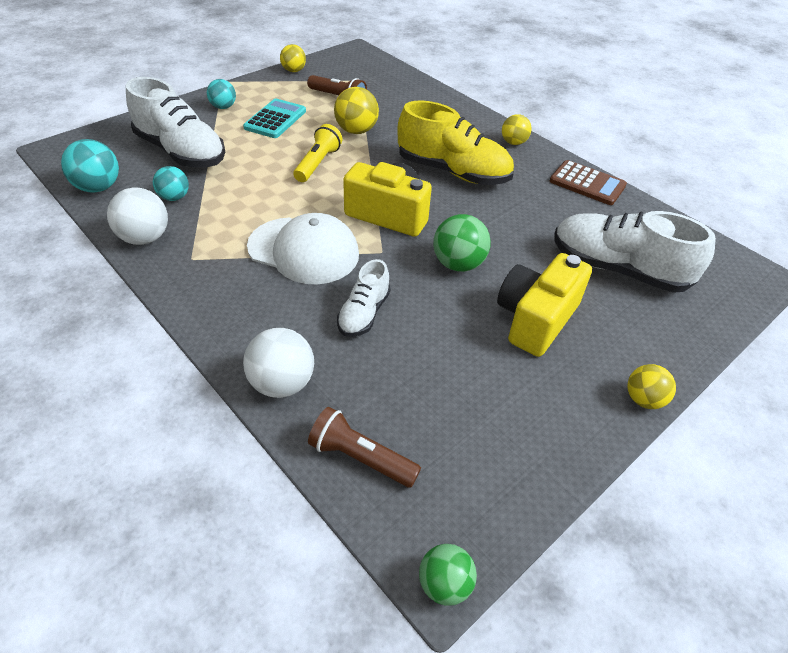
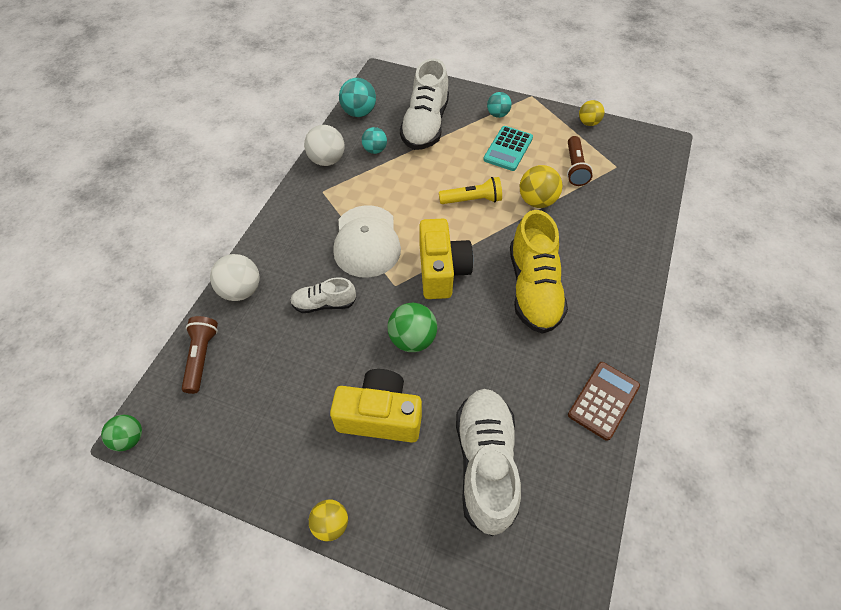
camera: 65 degrees right, 10 degrees up
turquoise calculator [243,99,306,138] -> turquoise calculator turned 120 degrees clockwise [483,126,533,171]
yellow ball [502,114,531,145] -> none
brown calculator [550,160,627,205] -> brown calculator turned 150 degrees counterclockwise [568,362,640,441]

